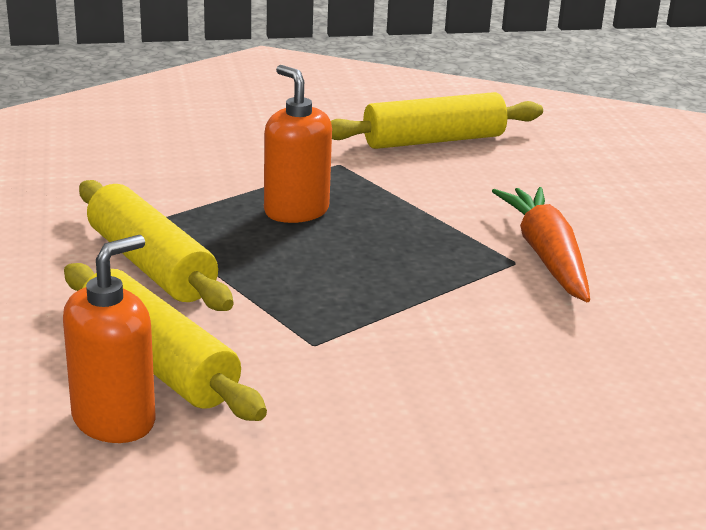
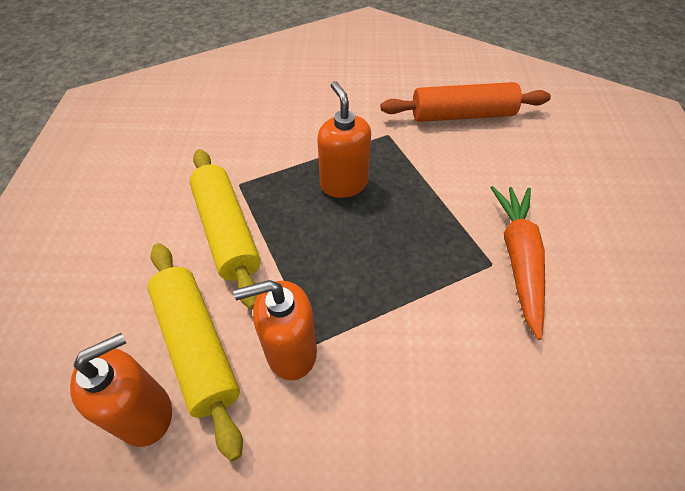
camera: 15 degrees right, 25 degrees up
yellow rolling pin [331,92,543,149] -> orange rolling pin [381,82,551,122]
none -> orange soap dispenser [233,280,317,380]

